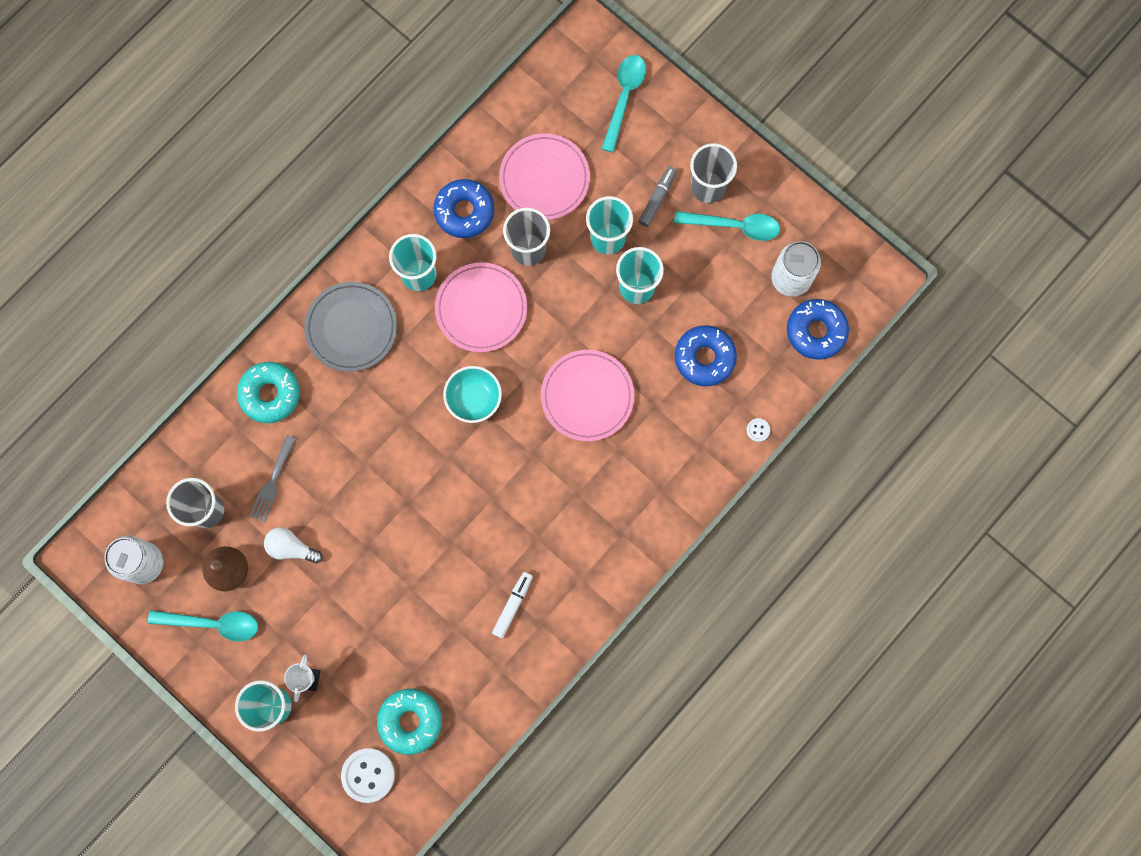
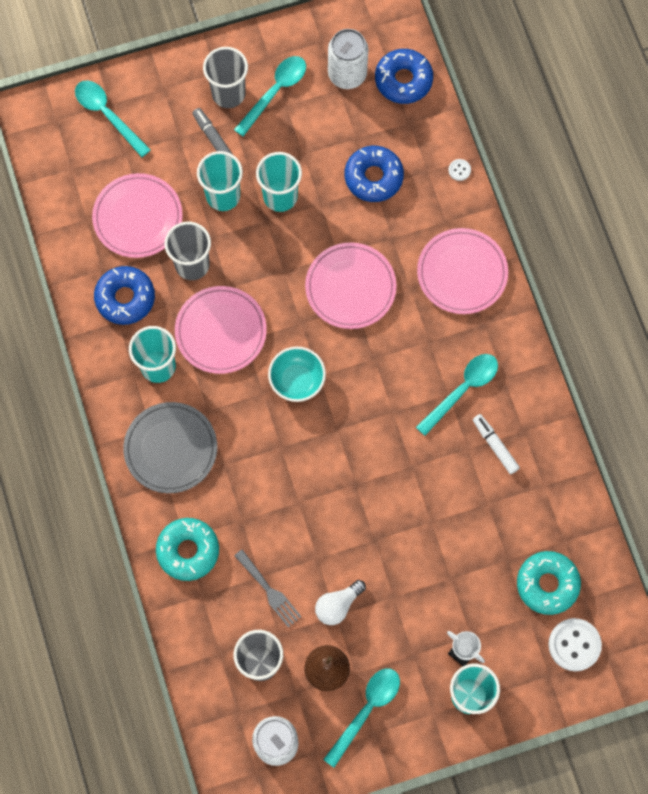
camera: 60 degrees left, 5 degrees down
none -> turquoise spoon [416,354,498,436]
none -> pink plate [417,228,508,314]

